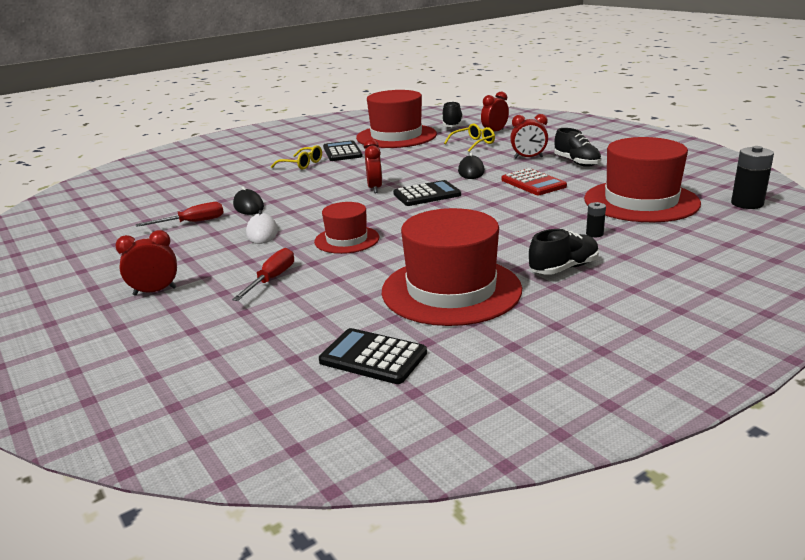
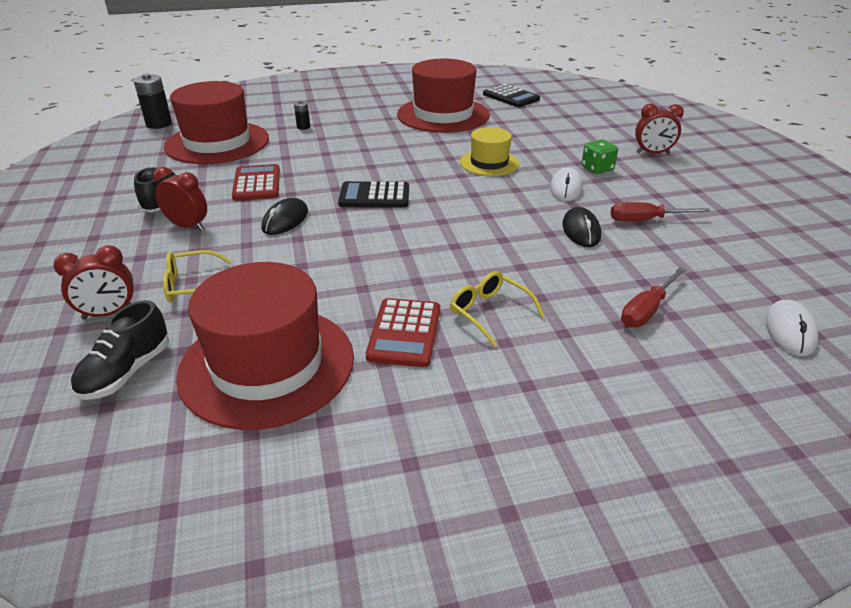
camera: 160 degrees left, 10 degrees up
red screwdriver [232,248,294,301] -> red screwdriver moved to [621,267,687,328]
red hat [314,202,379,254] -> yellow hat [460,127,519,176]
black calculator [323,140,363,161] -> red calculator [366,298,440,367]
red clock [364,139,382,193] -> none
black shoe [529,229,599,275] -> none
none -> green dice [582,139,618,174]
none -> white mouse [766,300,818,356]

